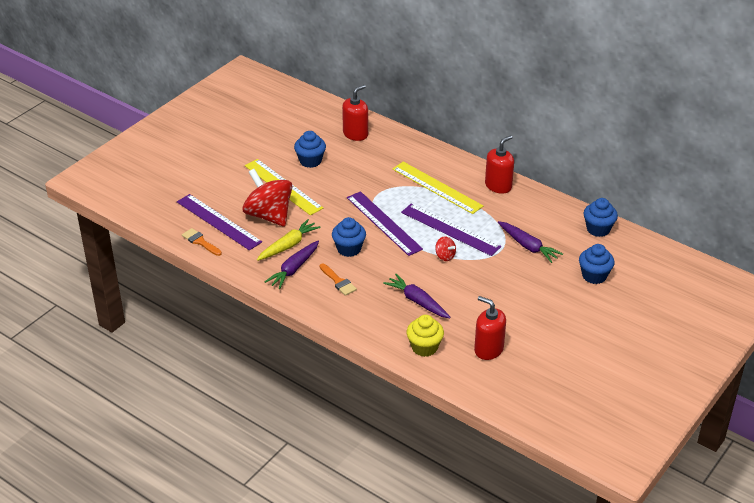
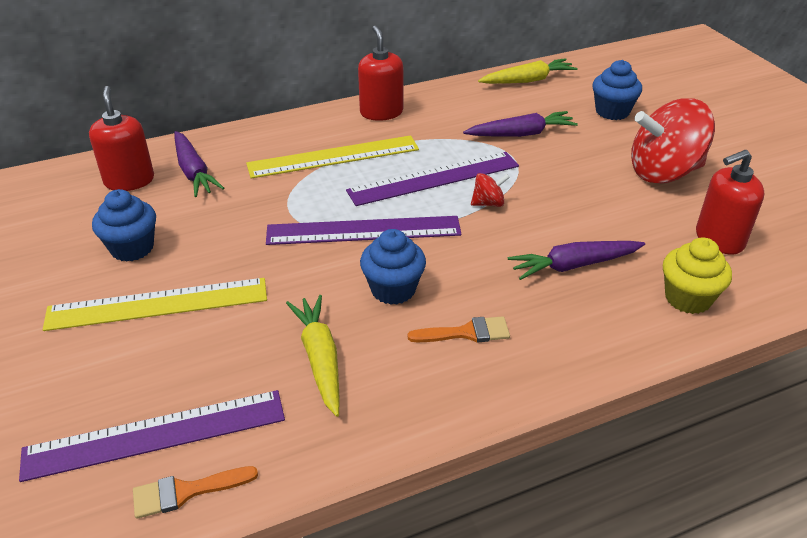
camera: 60 degrees left, 0 degrees up
red spinning top [243,169,293,227] -> red spinning top moved to [631,98,715,184]
purple carrot [264,240,319,289] -> purple carrot moved to [174,131,224,197]
blue cupcake [584,198,618,237] -> yellow carrot [478,58,578,84]

